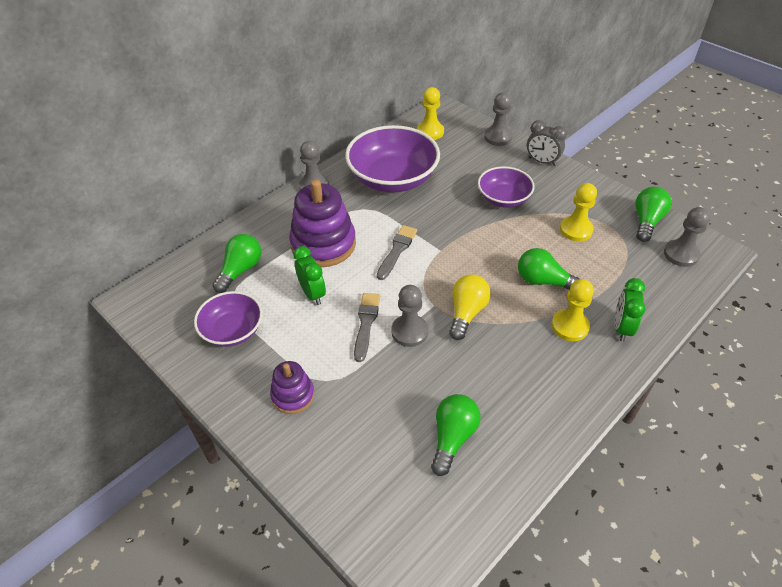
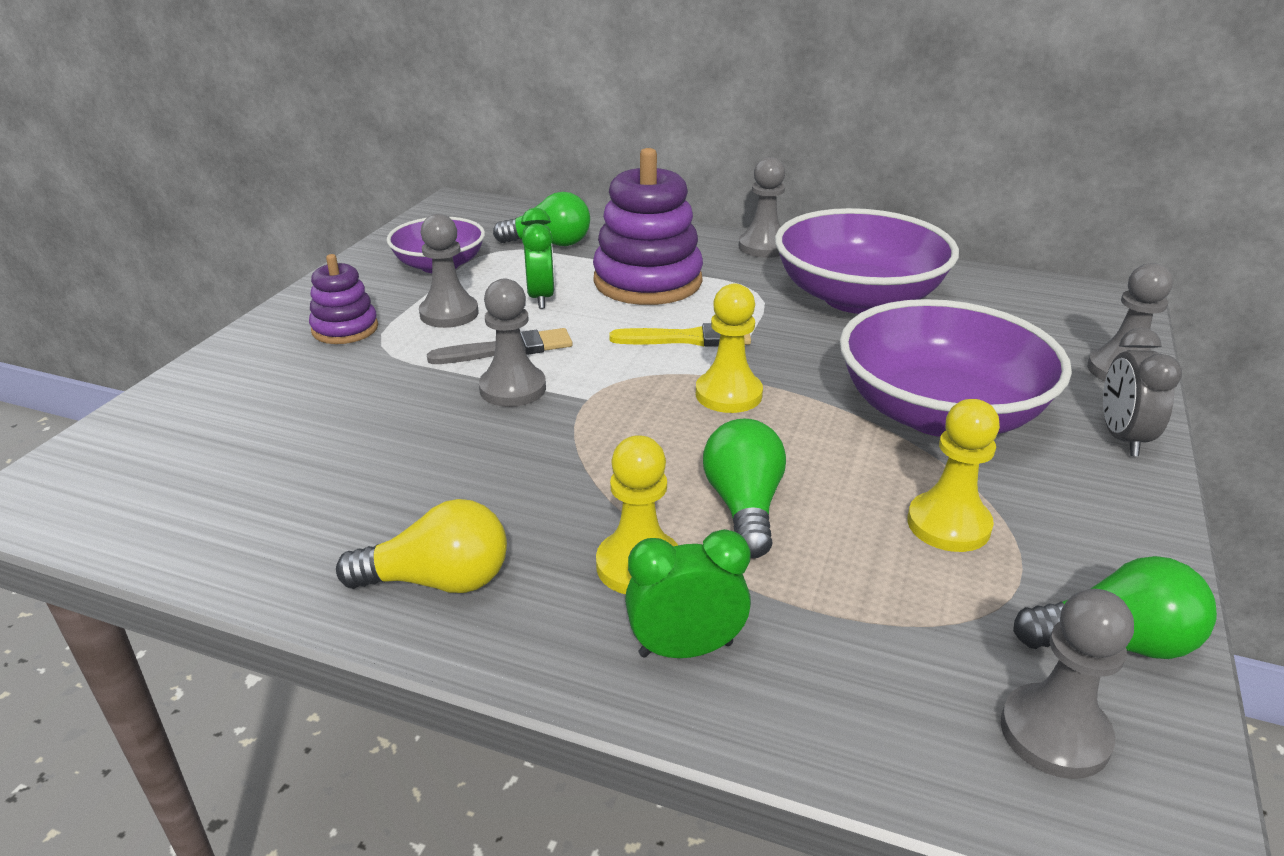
camera: 65 degrees right, 15 degrees down
green clock [293,246,326,305] -> green clock turned 45 degrees counterclockwise [521,208,555,309]
grey brush [377,225,417,280] -> yellow brush [609,323,751,346]
yellow pawn [417,87,444,140] -> yellow pawn moved to [696,284,763,413]
green light bulb [431,394,480,476] -> none
yellow light bulb [449,274,491,340] -> yellow light bulb moved to [336,499,507,593]
purple bowl [478,166,534,208] -> purple bowl [840,299,1072,437], size x1.72
none -> grey pawn [419,214,479,328]

